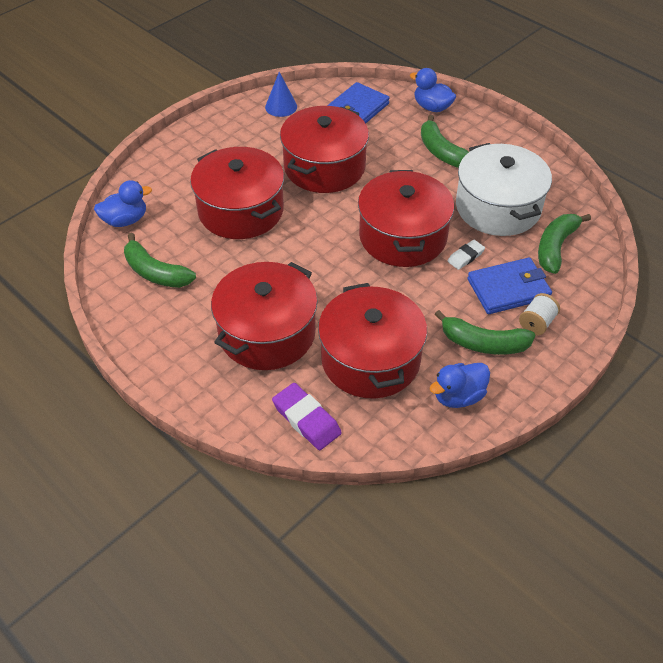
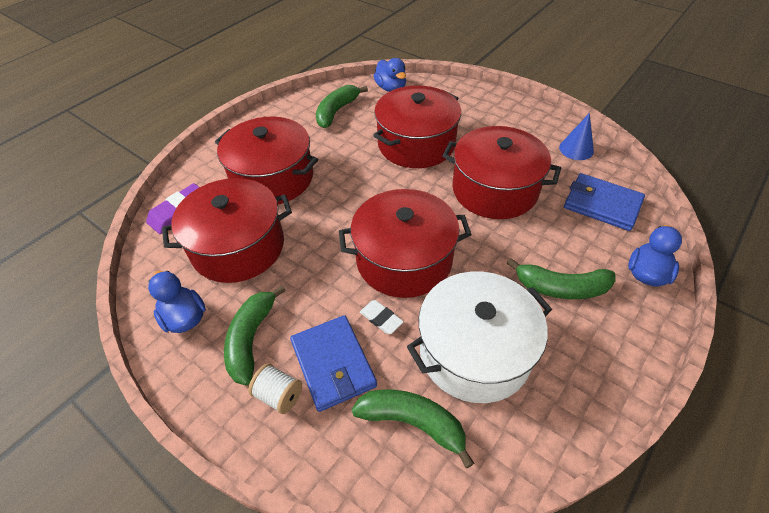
camera: 85 degrees right, 0 degrees up
green banana [421,115,469,168] -> green banana turned 135 degrees counterclockwise [507,258,616,299]

